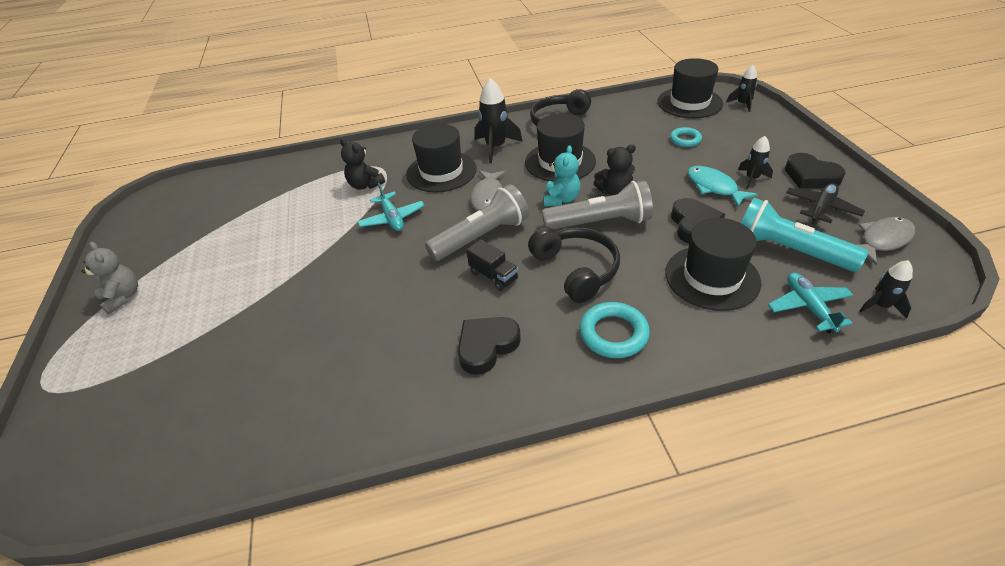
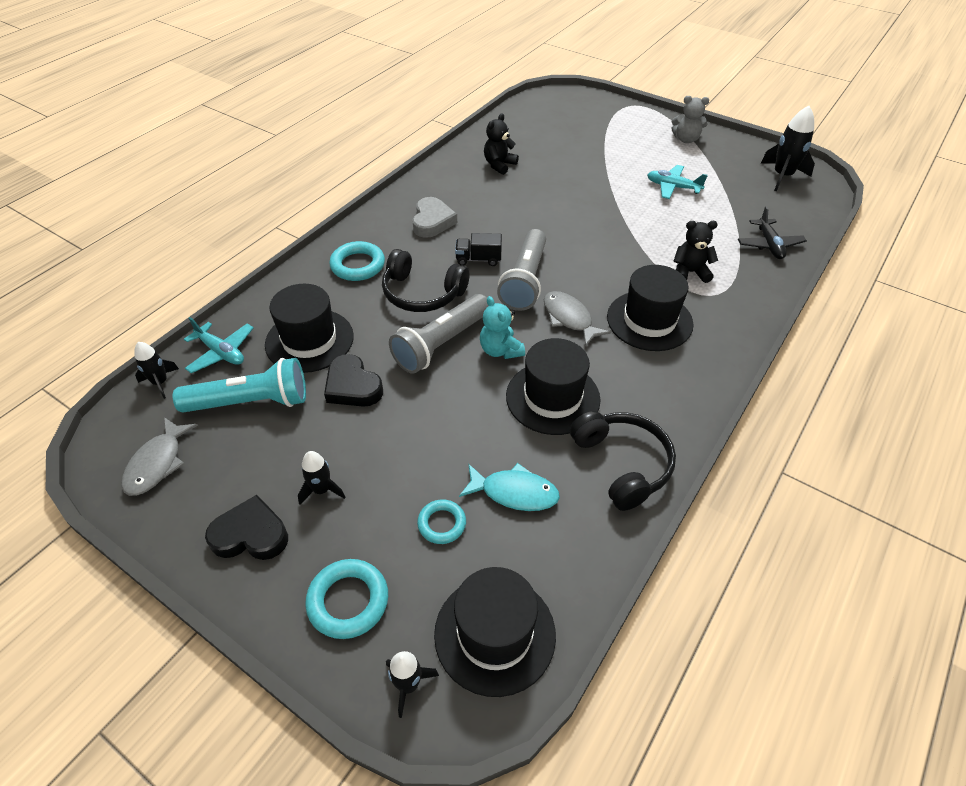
camera: 135 degrees right, 5 degrees up
turquoise plane [357,183,425,231] -> turquoise plane moved to [647,165,708,199]
black heart [458,317,521,375] -> grey heart [412,197,457,238]
black rocket [474,78,523,163] -> black rocket moved to [760,106,815,191]
black teddy bear [594,144,636,196] -> black teddy bear moved to [484,113,519,175]
turquoise fish [688,166,758,207] -> turquoise fish moved to [459,463,560,511]
black plane [786,183,865,224] -> black plane moved to [738,206,807,259]
none -> turquoise ring [305,559,388,639]

